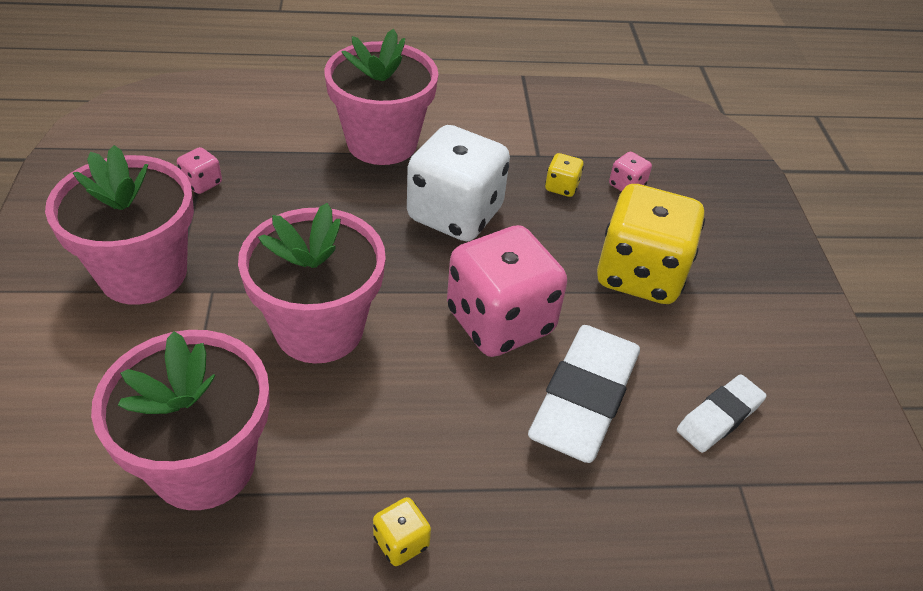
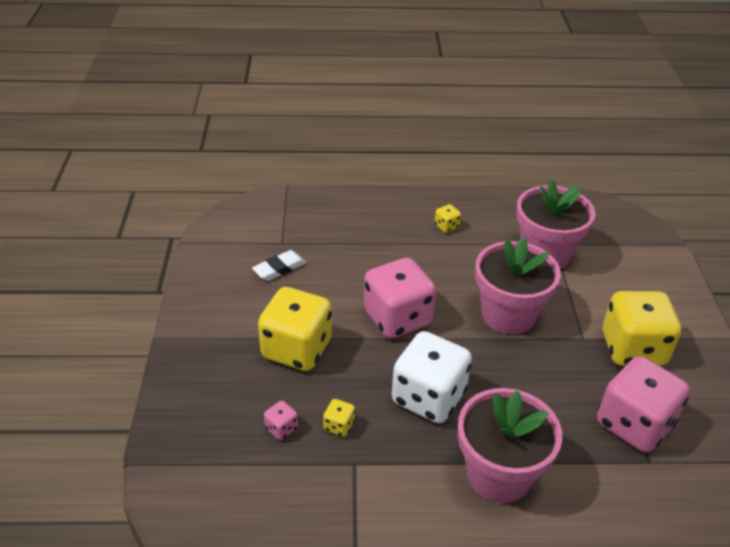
camera: 175 degrees left, 5 degrees down
pink flower pot [45,145,194,305] -> yellow dice [603,291,681,366]
pink dice [177,147,222,194] -> pink dice [597,356,690,452], size x2.45
white eraser [528,325,640,463] -> none

